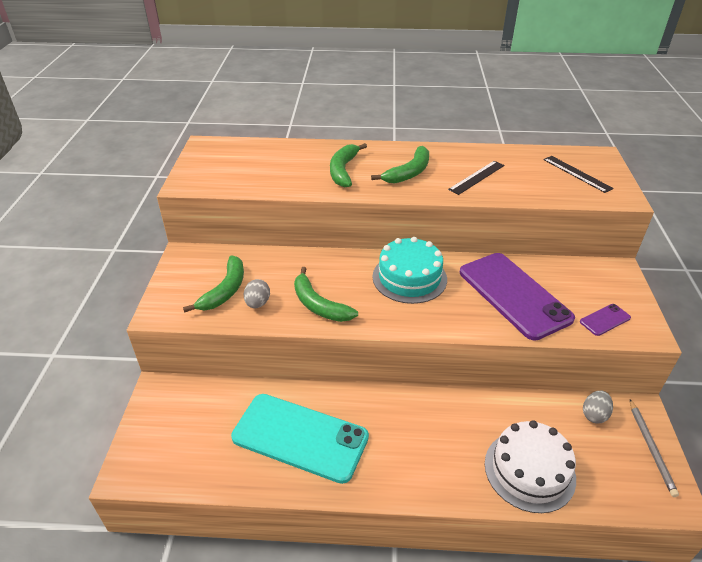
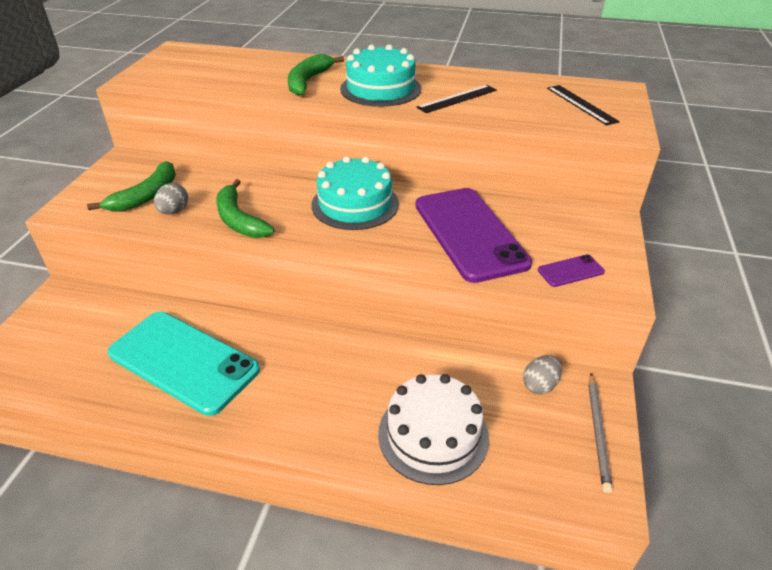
camera: 10 degrees right, 0 degrees up
green banana [371,146,429,184] -> turquoise cake [340,44,422,107]

